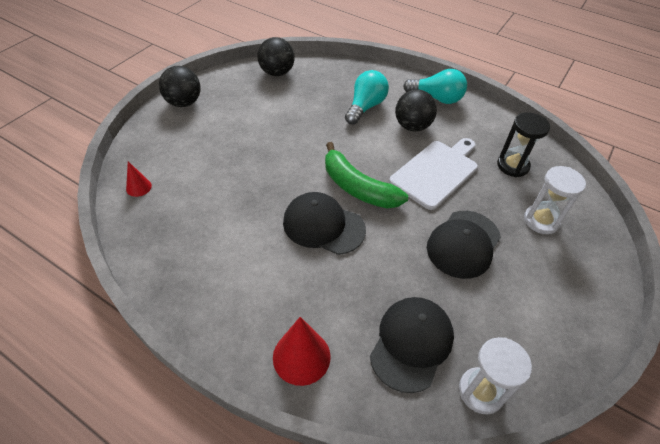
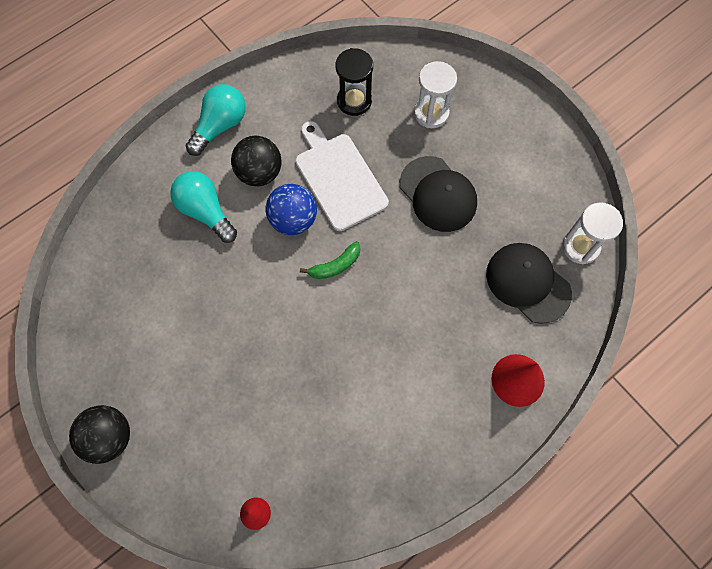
camera: 70 degrees left, 20 degrees up
black ball [257,37,295,76] -> none
black cap [283,192,366,255] -> none
green banana [325,142,408,209] -> green banana [300,241,360,279], size x0.54
none -> blue ball [265,184,317,235]

